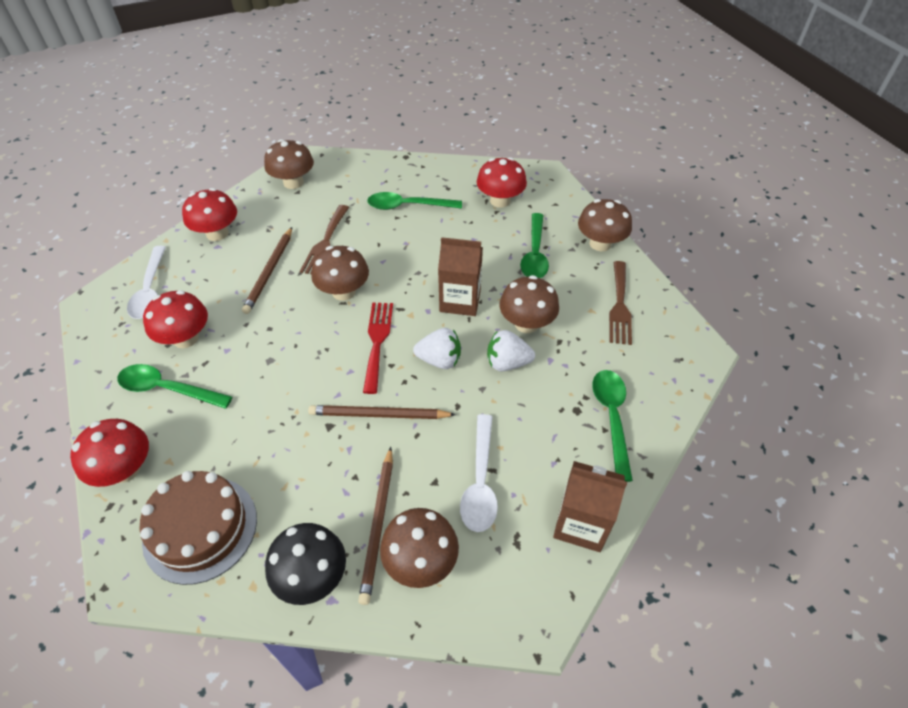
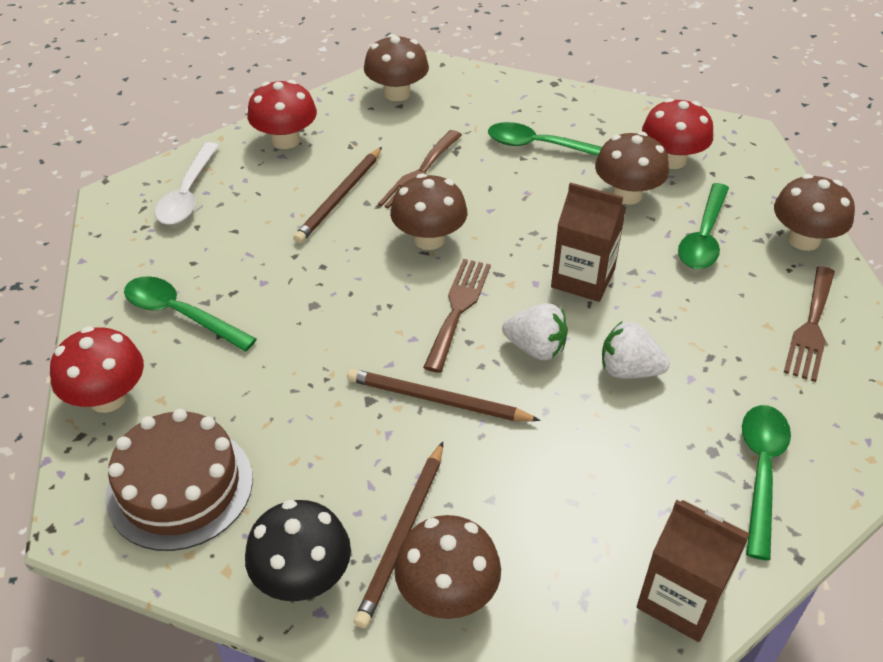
camera: 15 degrees right, 5 degrees down
red mushroom [143,290,208,348] -> none
red fork [363,303,393,394] -> brown fork [423,259,491,373]
white spoon [460,414,498,532] -> none
brown mushroom [500,275,559,333] -> brown mushroom moved to [595,132,669,205]

